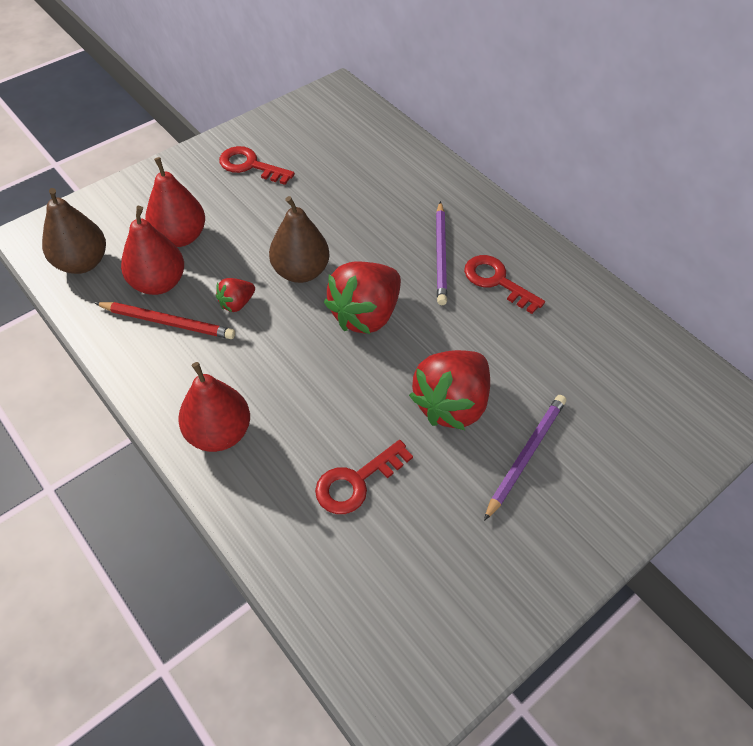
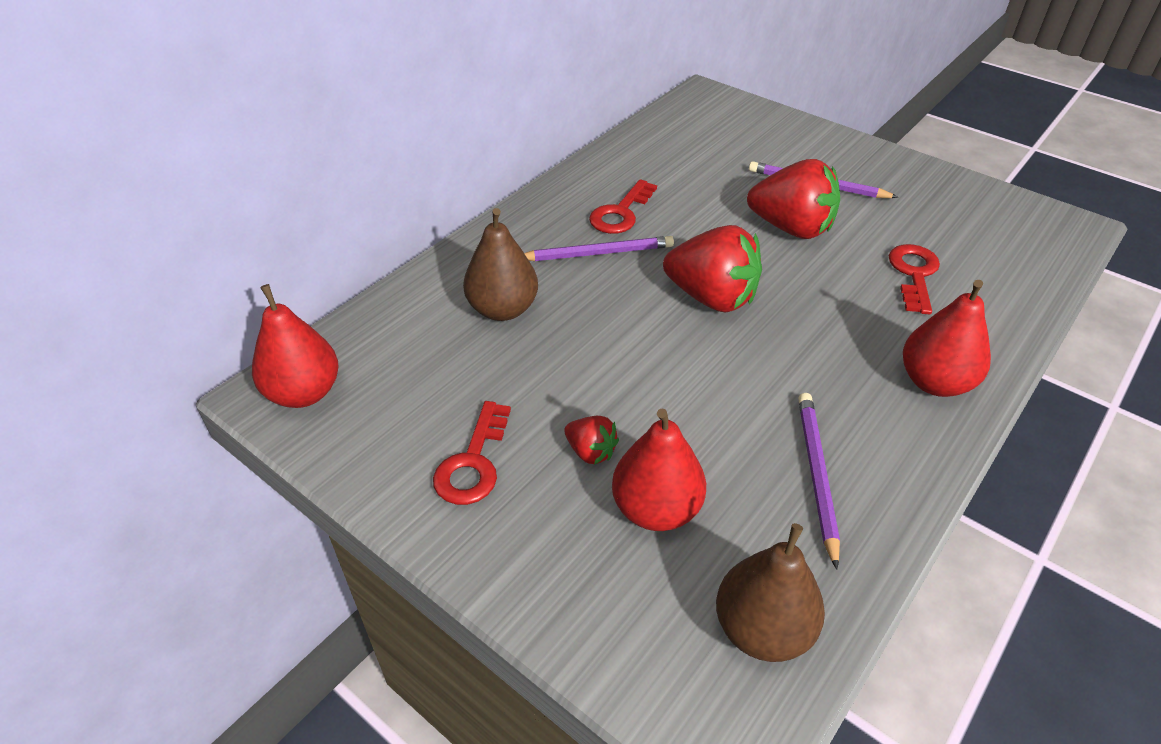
camera: 100 degrees left, 10 degrees down
red pencil [95,302,235,339] -> purple pencil [798,393,840,570]
red pear [121,206,184,295] -> red pear moved to [252,284,338,408]
red strawberry [216,278,255,312] -> red strawberry moved to [564,416,619,465]
brown pear [269,196,330,283] -> brown pear moved to [463,208,538,321]
red key [315,440,413,514] -> red key turned 120 degrees counterclockwise [889,244,940,314]

